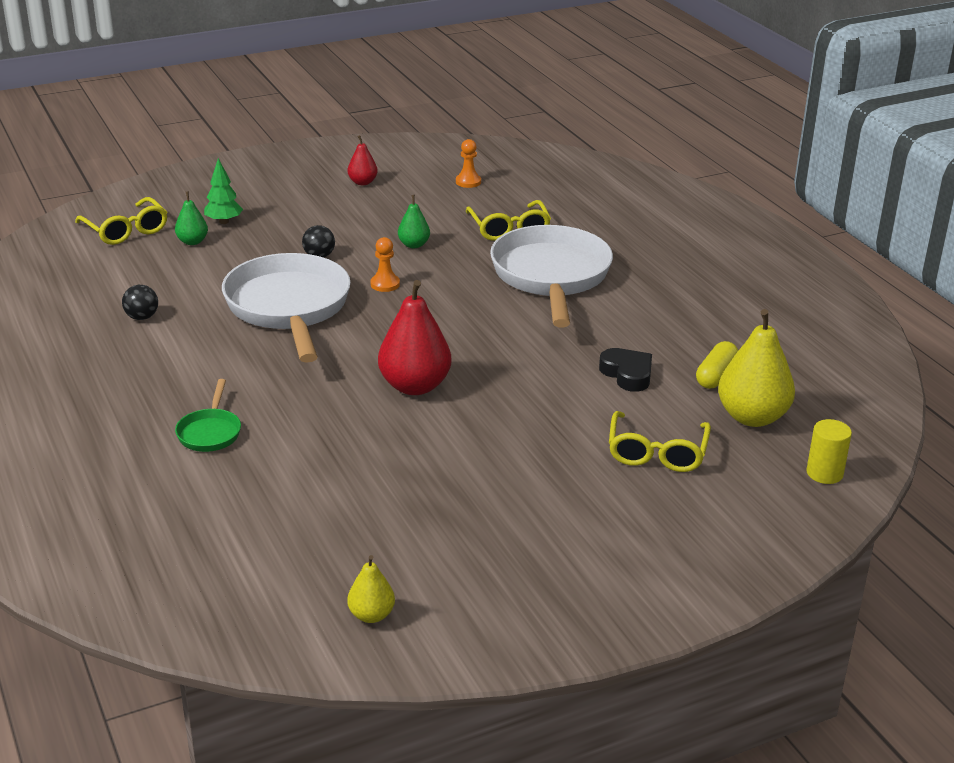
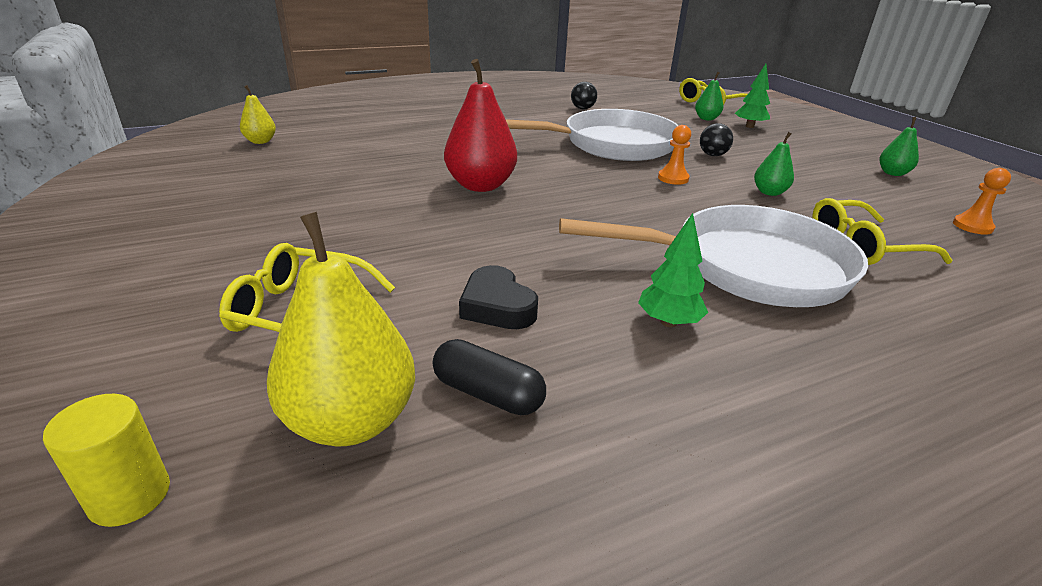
camera: 90 degrees right, 0 degrees up
green pan [175,379,241,452] -> none
yellow pear [347,555,395,623] -> yellow pear moved to [240,85,276,144]
red pear [348,135,378,185] -> green pear [879,117,919,176]
black heart [599,348,652,392] -> black heart turned 90 degrees clockwise [459,265,538,329]
yellow capsule [696,341,738,389] -> black capsule [433,339,546,415]
none -> green tree [638,213,708,327]

